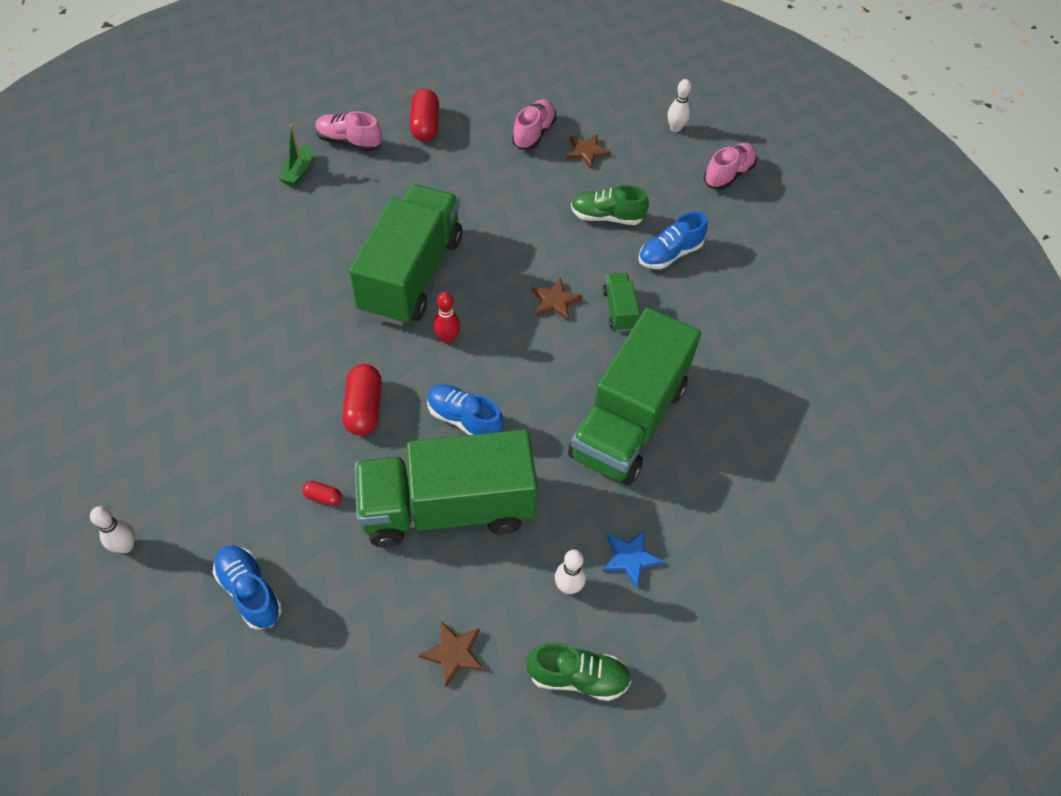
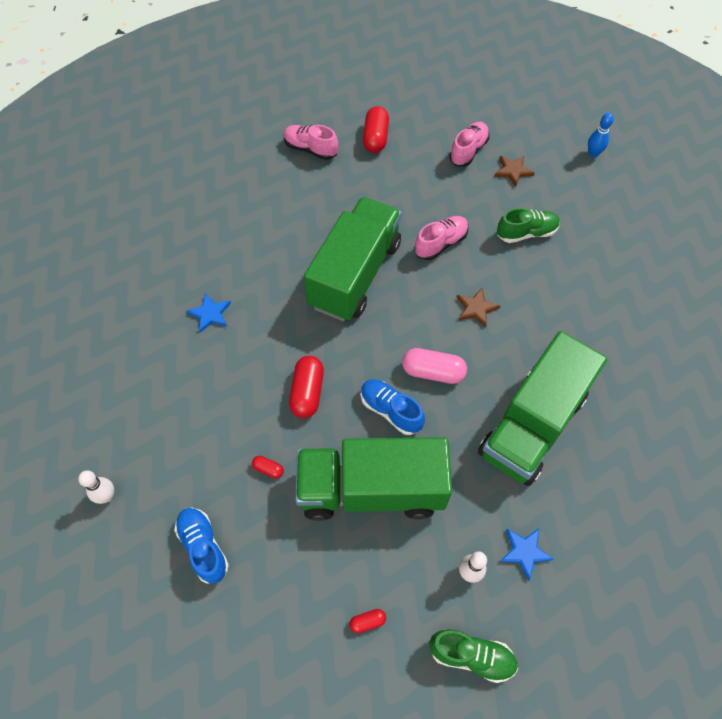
camera: 10 degrees right, 5 degrees up
green boat [278,125,312,186] -> none
brown star [419,621,484,688] -> red capsule [349,609,386,634]
red bowling pin [434,292,460,344] -> none
green shoe [571,185,649,225] -> green shoe turned 150 degrees clockwise [497,208,560,243]
green truck [603,273,640,332] -> none
blue shoe [638,212,708,269] -> none
white bowling pin [668,79,691,132] -> blue bowling pin [588,113,614,157]
pink shoe [704,143,757,190] -> pink shoe moved to [415,216,469,260]
none -> blue star [186,293,231,333]
none -> pink capsule [402,348,467,384]

